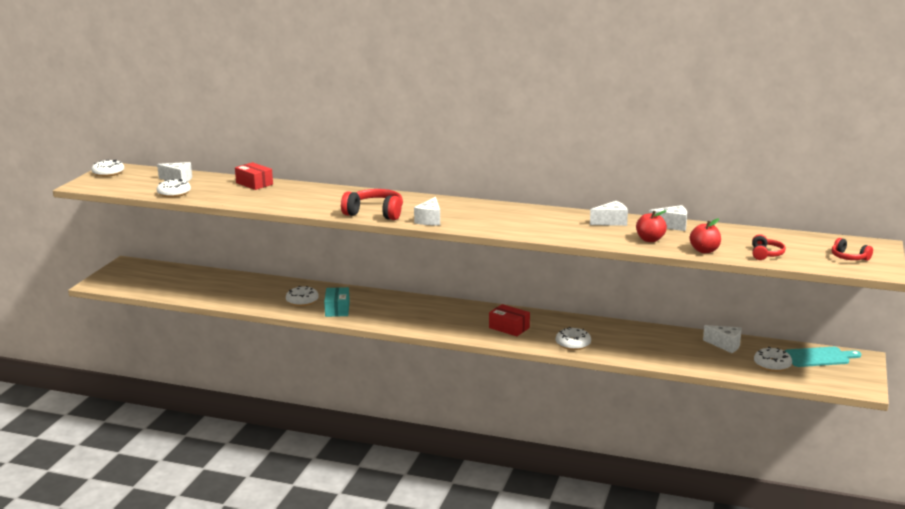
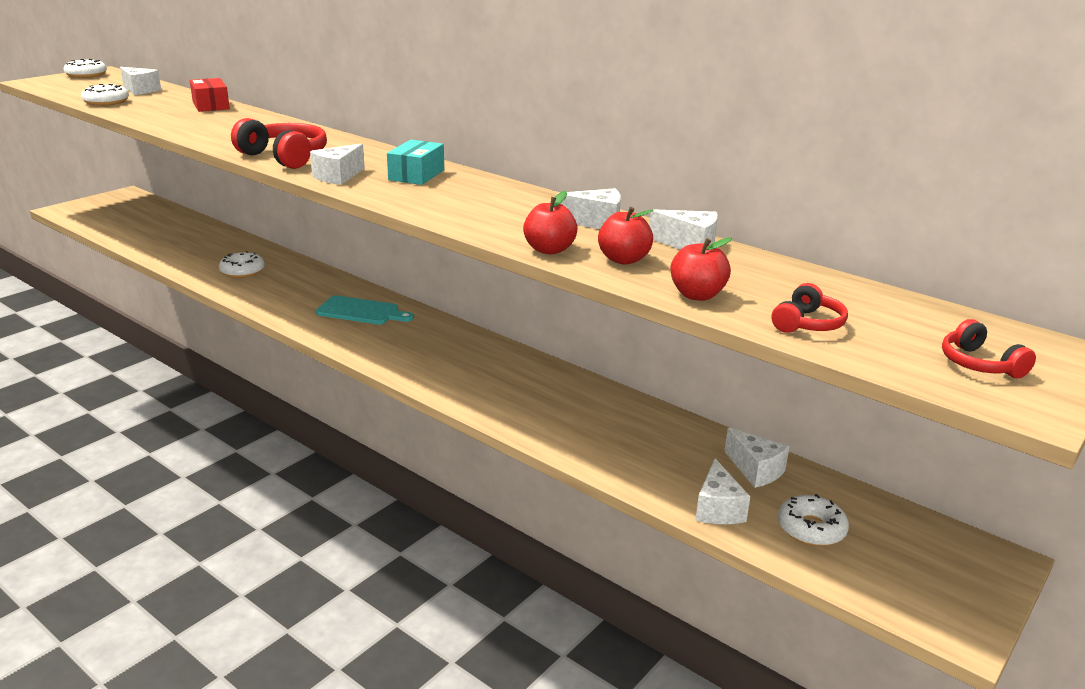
camera: 20 degrees right, 5 degrees up
turquoise box [324,287,350,317] -> turquoise box moved to [387,140,444,185]
red box [489,304,530,336] -> none
white donut [556,327,591,350] -> none
turquoise cutting board [785,347,861,367] -> turquoise cutting board moved to [316,295,414,325]
none -> red apple [523,191,578,254]
none -> white cheese [695,458,750,524]

